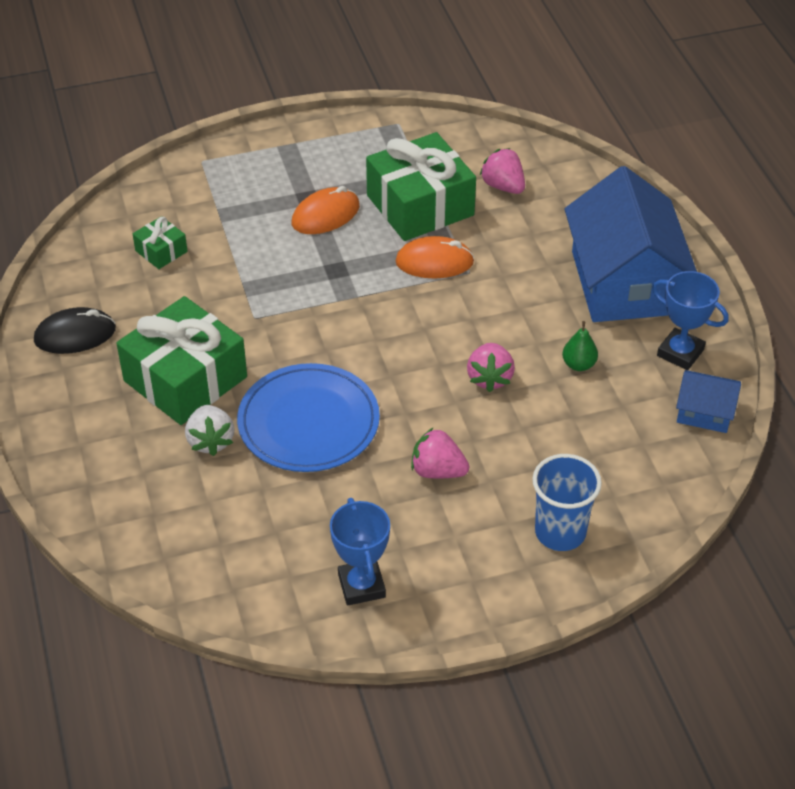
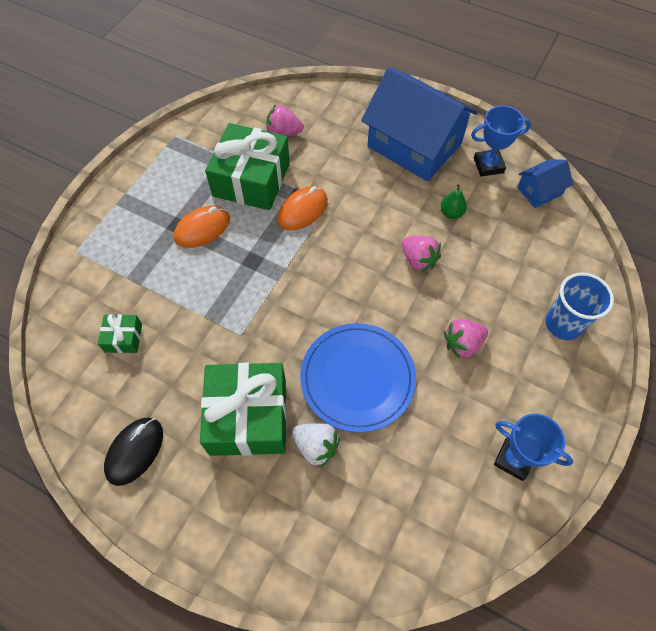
camera: 45 degrees left, 15 degrees up
orange mouse [292,186,360,234] -> orange mouse turned 45 degrees clockwise [174,206,230,248]

